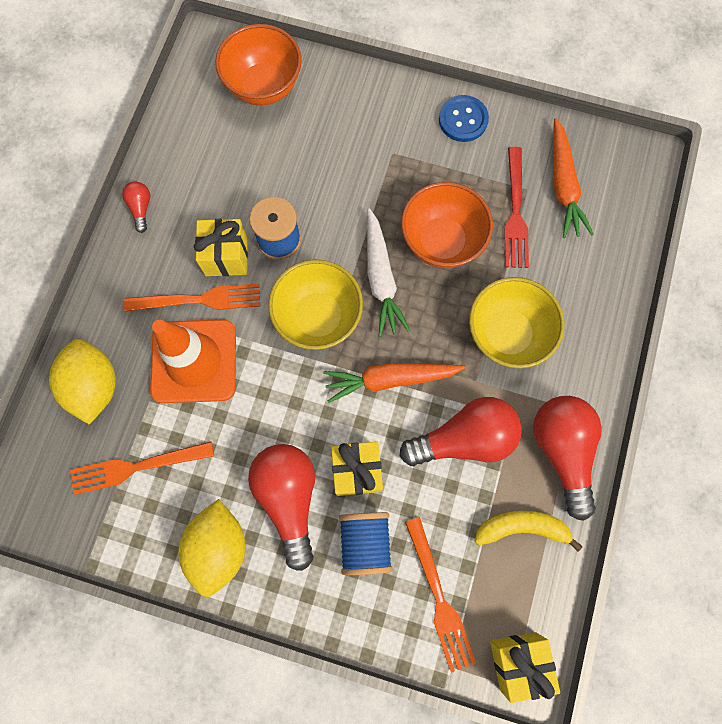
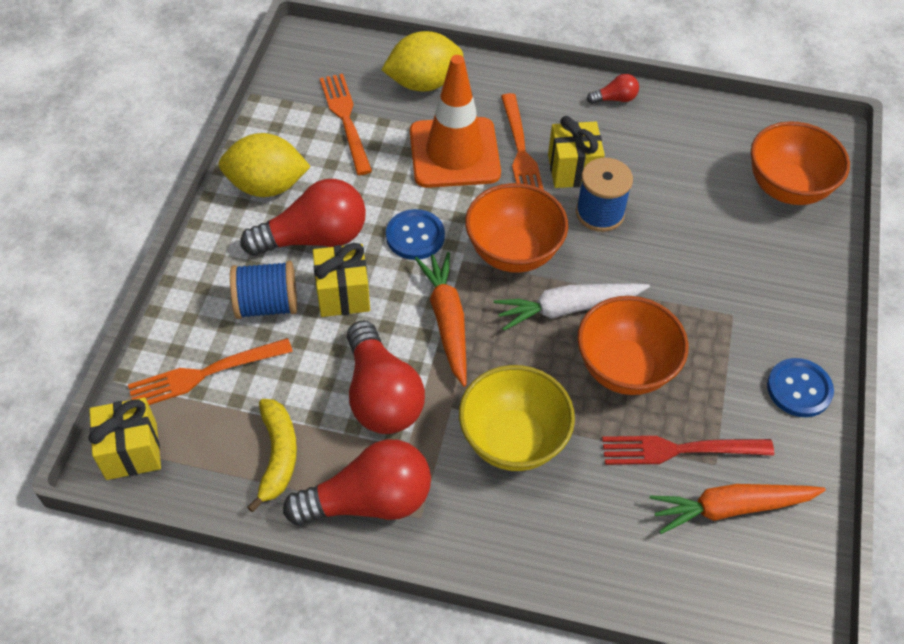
camera: 85 degrees right, 20 degrees down
yellow bowl [268,260,363,350] -> orange bowl [465,183,568,273]
none -> blue button [386,209,445,260]

